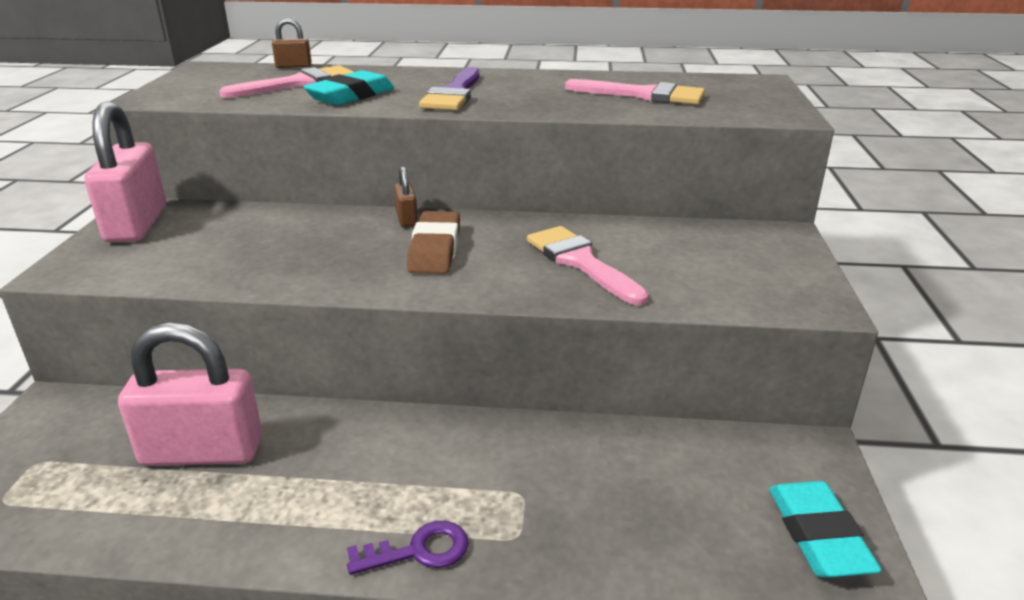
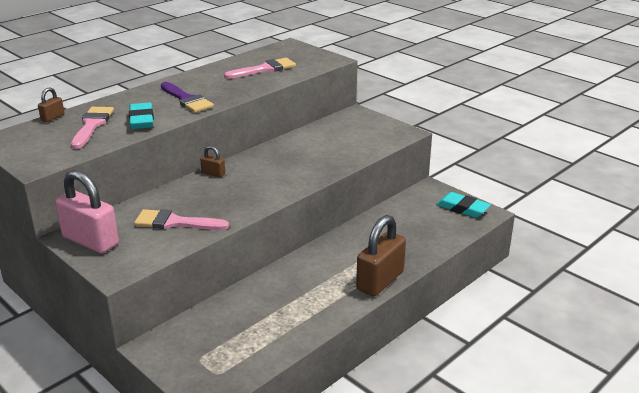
camera: 50 degrees left, 0 degrees up
pink padlock [118,322,262,466] -> none
purple key [347,521,469,575] -> brown padlock [356,215,406,296]
brown eraser [407,211,460,274] -> none
pink brush [527,226,649,306] -> pink brush moved to [134,209,229,230]

